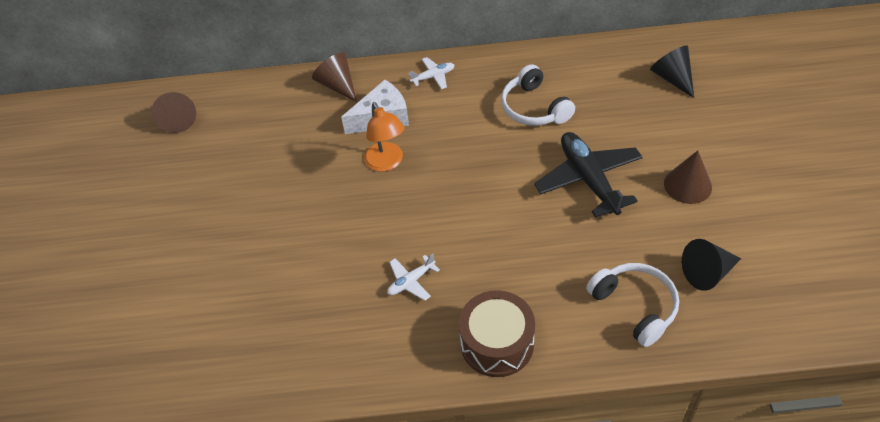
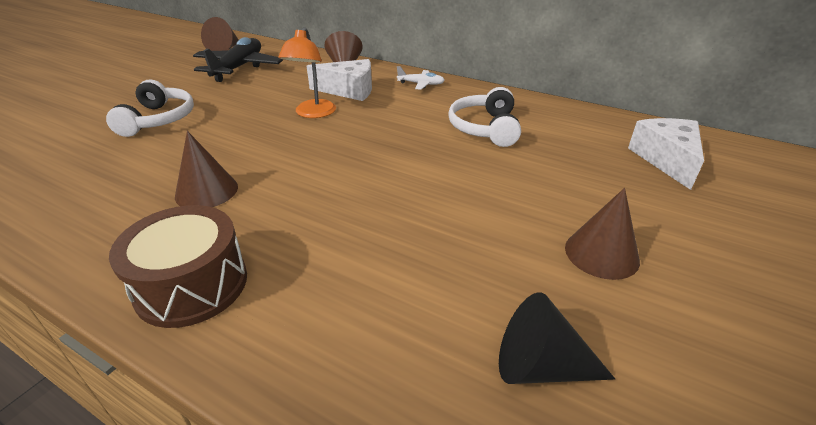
camera: 30 degrees right, 15 degrees down
white plane [387,254,440,301] -> brown cone [175,131,238,207]
black plane [534,132,643,217] -> black plane moved to [193,37,283,82]
white headphones [586,263,679,347] -> white headphones moved to [106,79,194,137]
black cone [650,45,694,98] -> white cheese [628,118,704,190]

